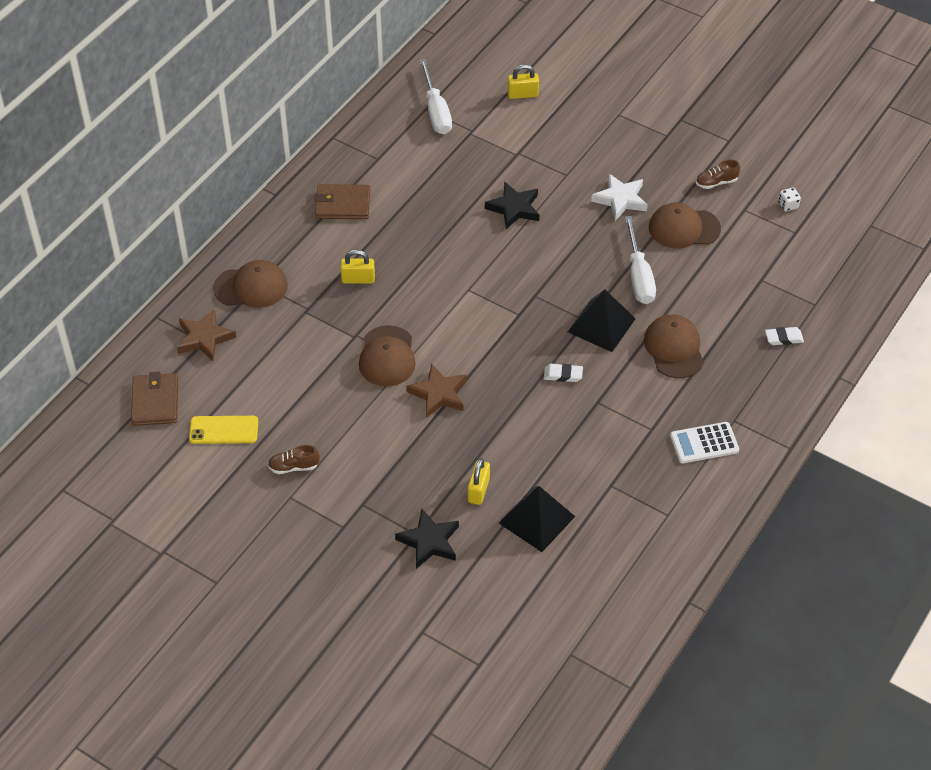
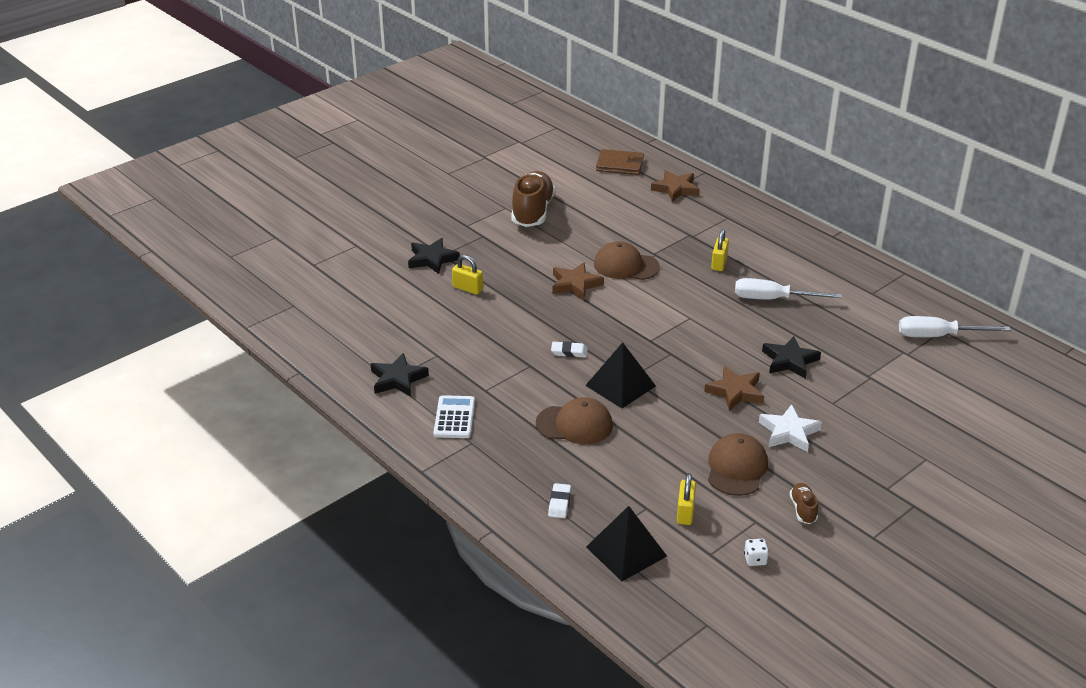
camera: 105 degrees right, 15 degrees down
yellow phone [189,416,258,444] -> none
brown cap [213,260,288,308] -> none
brown shoe [268,445,319,474] -> brown shoe [511,171,555,227], size x2.20
brown wallet [315,184,370,219] -> none
black pyramid [499,486,575,552] -> black pyramid moved to [586,506,667,581]
yellow padlock [508,64,539,99] -> yellow padlock moved to [677,473,696,525]
white eraser [544,364,583,382] -> white eraser turned 75 degrees clockwise [551,341,588,358]
white screwdriver [625,216,656,304] -> white screwdriver moved to [735,278,842,300]
none -> black star [371,353,429,397]
none -> brown star [704,366,764,411]

